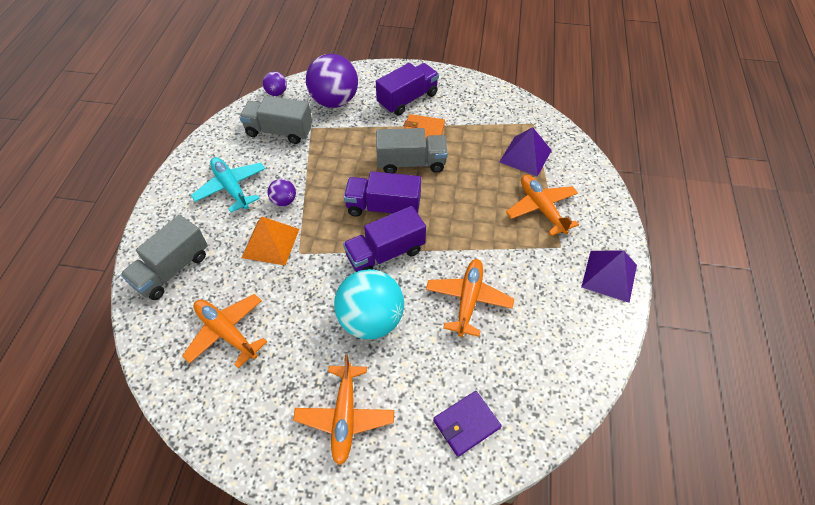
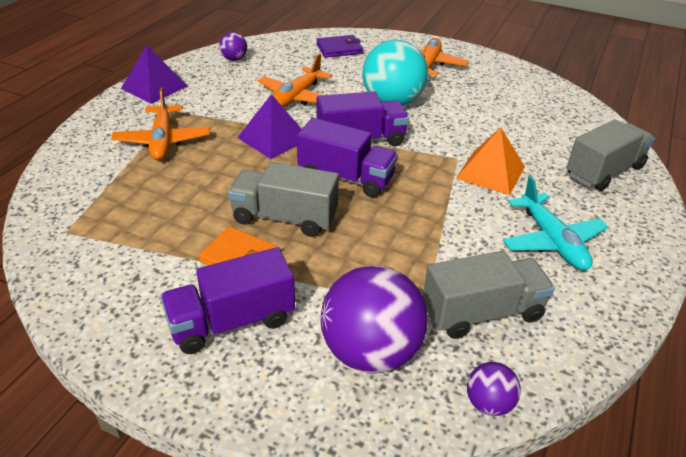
camera: 165 degrees left, 15 degrees down
orange plane [182,294,267,368] -> none
grey truck [239,96,312,144] -> grey truck turned 45 degrees counterclockwise [423,251,555,339]
purple ball [268,179,296,207] -> purple ball moved to [219,32,247,61]
purple pyramid [500,127,552,177] -> purple pyramid moved to [237,94,301,159]

